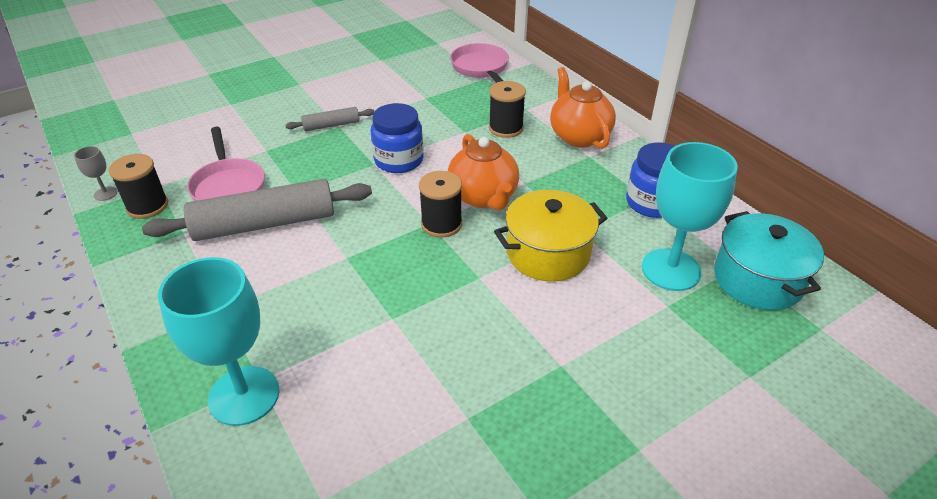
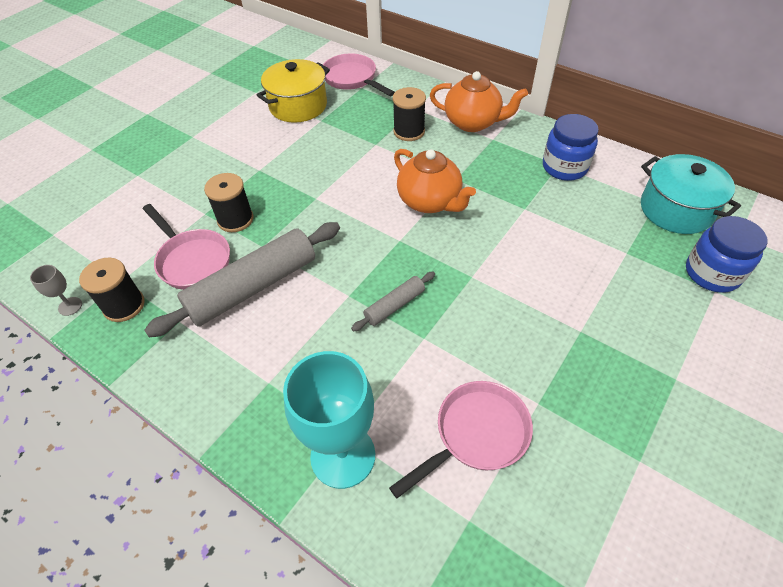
camera: 20 degrees left, 10 degrees up
grey rolling pin [285,107,374,131] -> grey rolling pin moved to [351,272,435,332]
blue jar [371,103,424,173] -> blue jar moved to [686,216,767,293]
black spool [419,171,462,238] -> black spool moved to [204,173,253,232]
yellow pot [494,190,608,282] -> yellow pot moved to [257,59,330,123]
orange teapot [550,67,616,149] -> orange teapot turned 150 degrees clockwise [430,71,528,132]
turquoise goblet [642,142,738,291] -> none
none -> pink pan [389,381,533,498]

